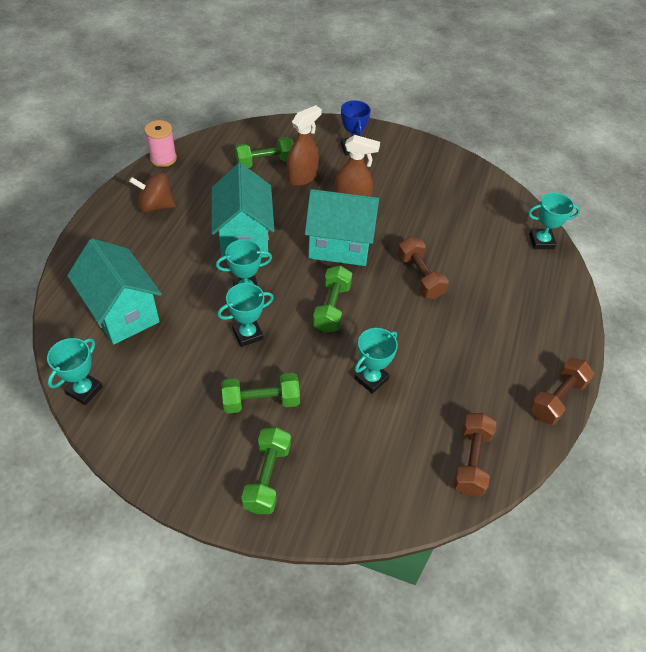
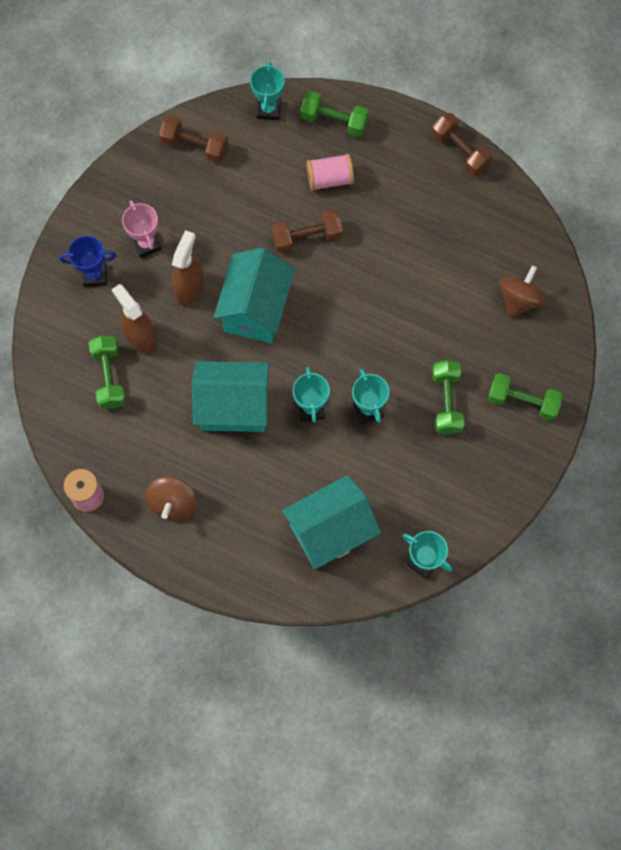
camera: 80 degrees left, 20 degrees up
green dumbbell [313,266,352,333] -> green dumbbell moved to [300,91,369,137]
turquoise trophy [354,328,398,394] -> none
brown dumbbell [453,413,497,496] -> brown dumbbell moved to [159,115,228,163]
none -> pink trophy [122,201,162,258]
none -> pink spool [306,154,354,191]
none -> brown spinning top [499,266,546,318]

